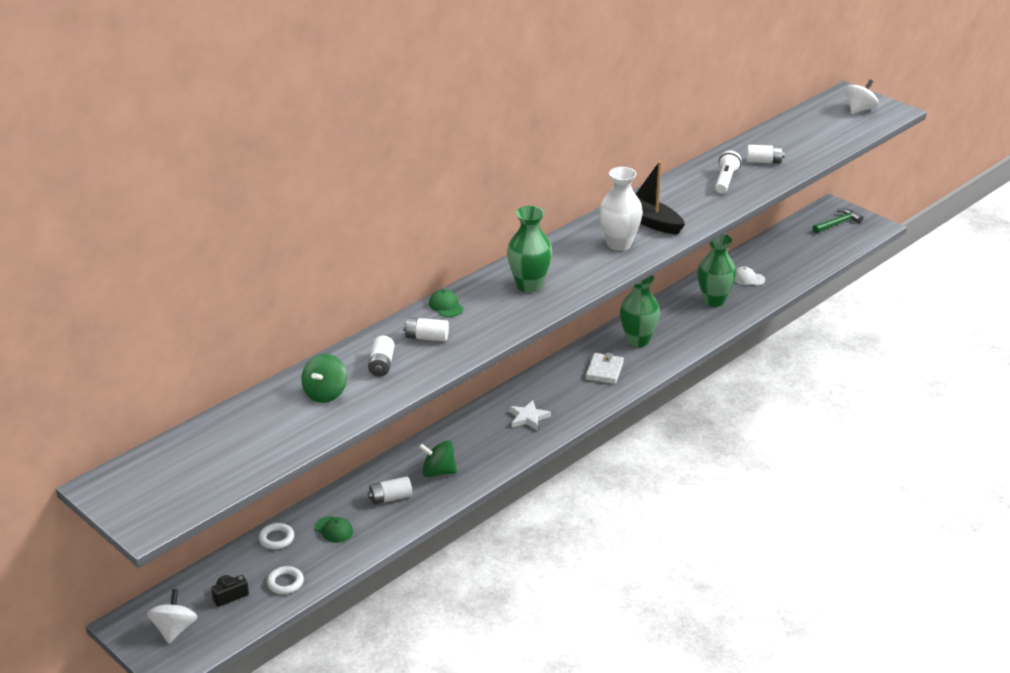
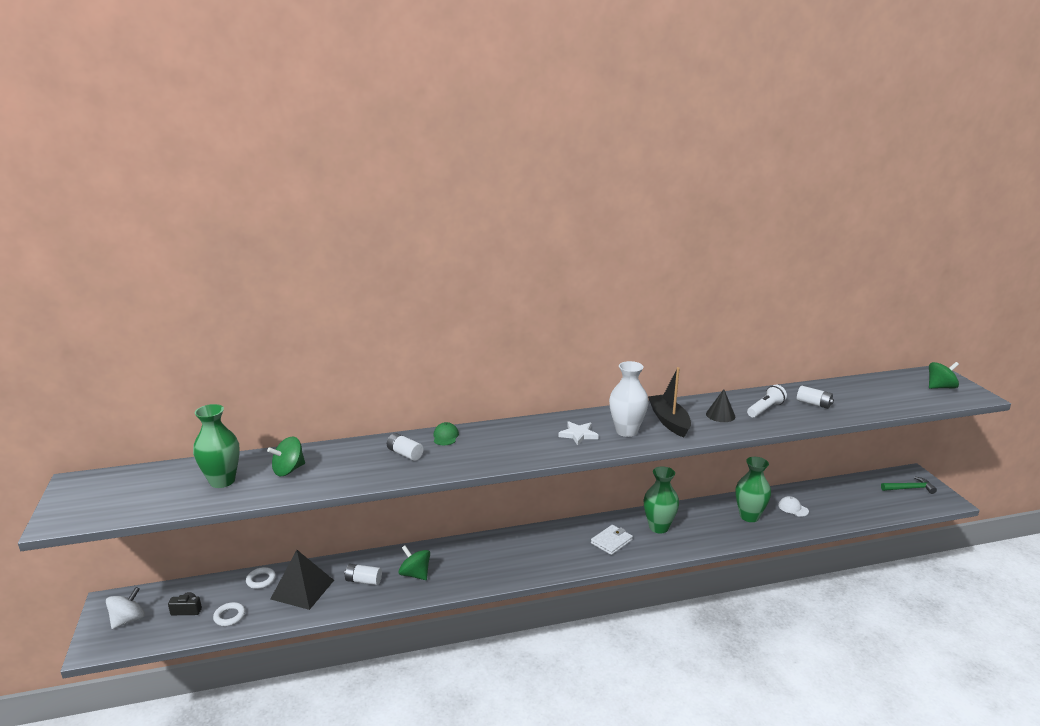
camera: 30 degrees right, 10 degrees down
green cap [315,516,353,543] -> black pyramid [271,550,334,610]
white battery [368,336,395,377] -> none
green vase [507,206,552,293] -> green vase moved to [193,404,240,488]
white star [509,400,551,431] -> white star moved to [559,421,599,445]
white spinning top [845,80,879,114] -> green spinning top [929,362,959,389]
none -> black cone [706,389,735,422]

